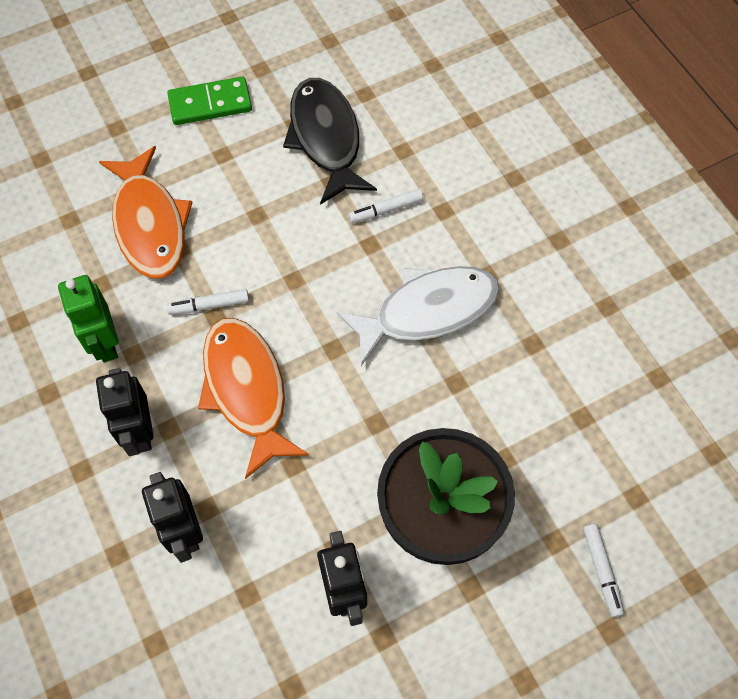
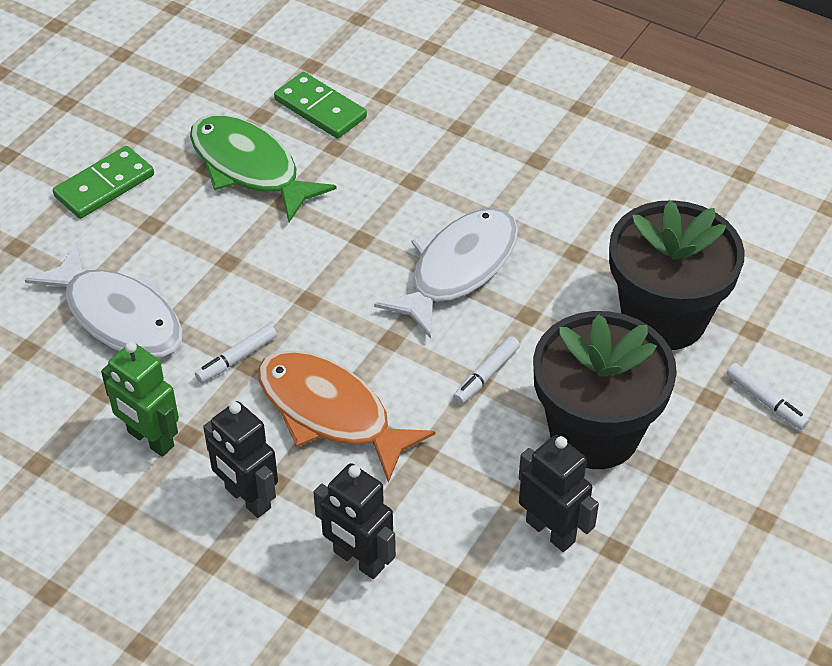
camera: 30 degrees left, 15 degrees down
orange fish [99,146,193,279] -> white fish [25,242,183,358]
black fish [283,78,377,205] -> green fish [190,114,337,222]
white marker [348,189,423,223] -> white marker moved to [453,336,520,405]
none -> green domino [274,72,367,138]
none -> black flower pot [609,200,745,350]

